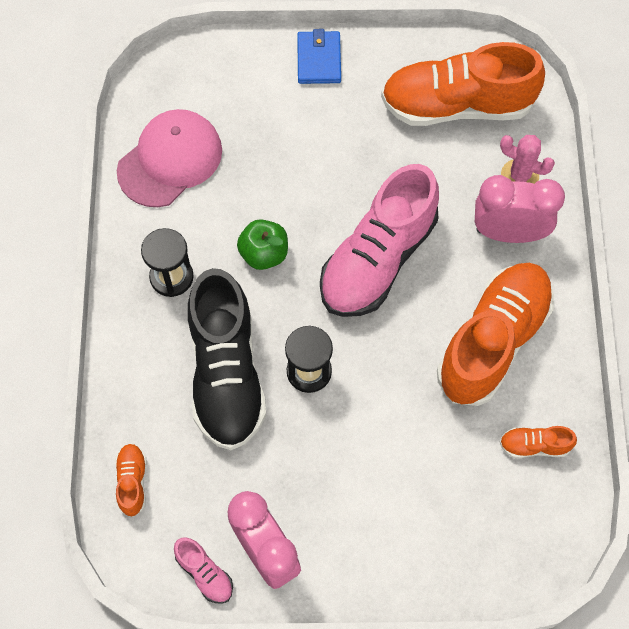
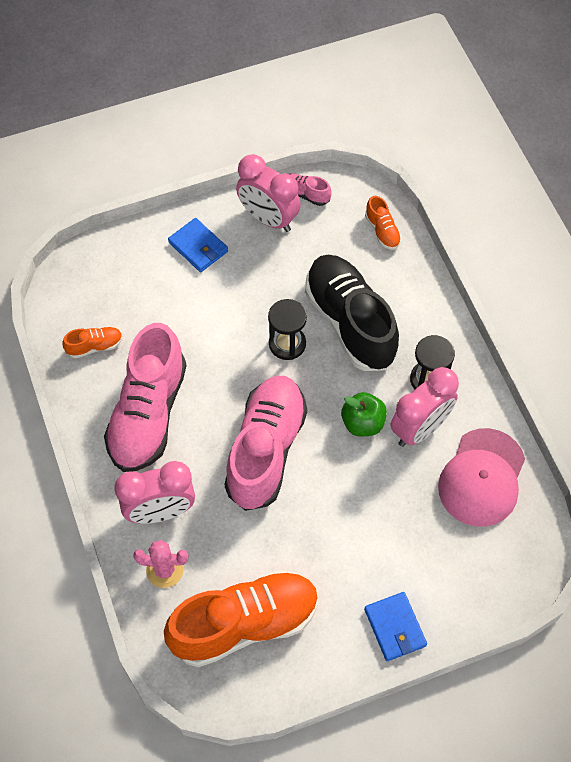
camera: 160 degrees right, 5 degrees down
orange shoe [437,263,554,406] -> pink shoe [104,323,187,472]
none -> blue wallet [168,218,228,272]
none -> pink clock [391,367,459,447]

